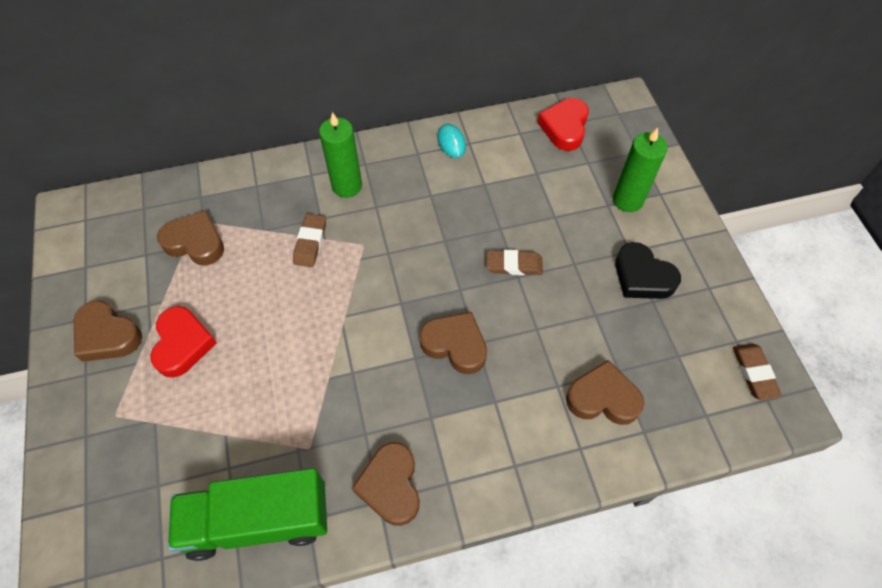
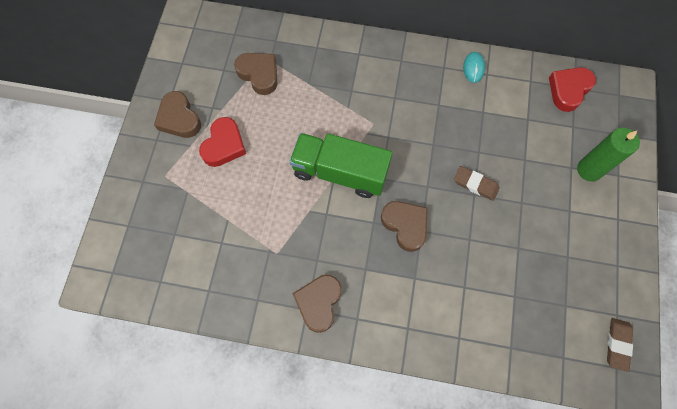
camera: 25 degrees right, 10 degrees up
green truck [168,468,327,561] -> green truck moved to [289,133,392,198]
brown eraser [293,214,326,267] -> none
green candle [319,112,362,198] -> none
brown heart [566,360,644,425] -> none
black heart [615,242,681,299] -> none

